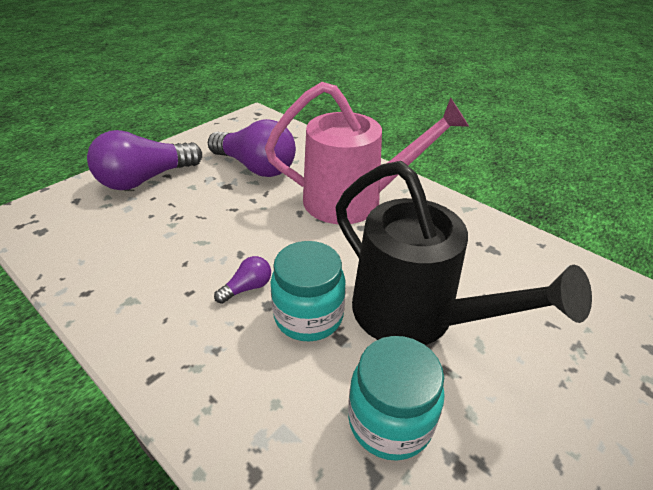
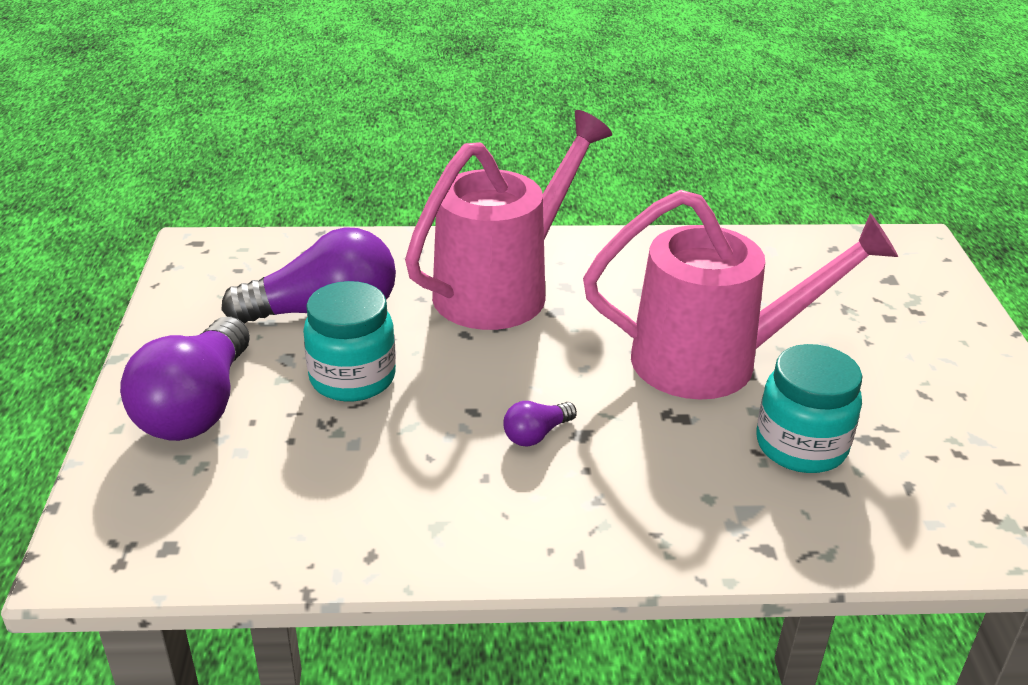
camera: 45 degrees left, 5 degrees down
purple light bulb [214,256,271,304] -> purple light bulb turned 135 degrees counterclockwise [504,401,577,446]
turquoise jar [270,241,346,341] -> turquoise jar moved to [303,281,396,402]
black watering can [336,161,592,345] -> pink watering can [583,190,898,400]

